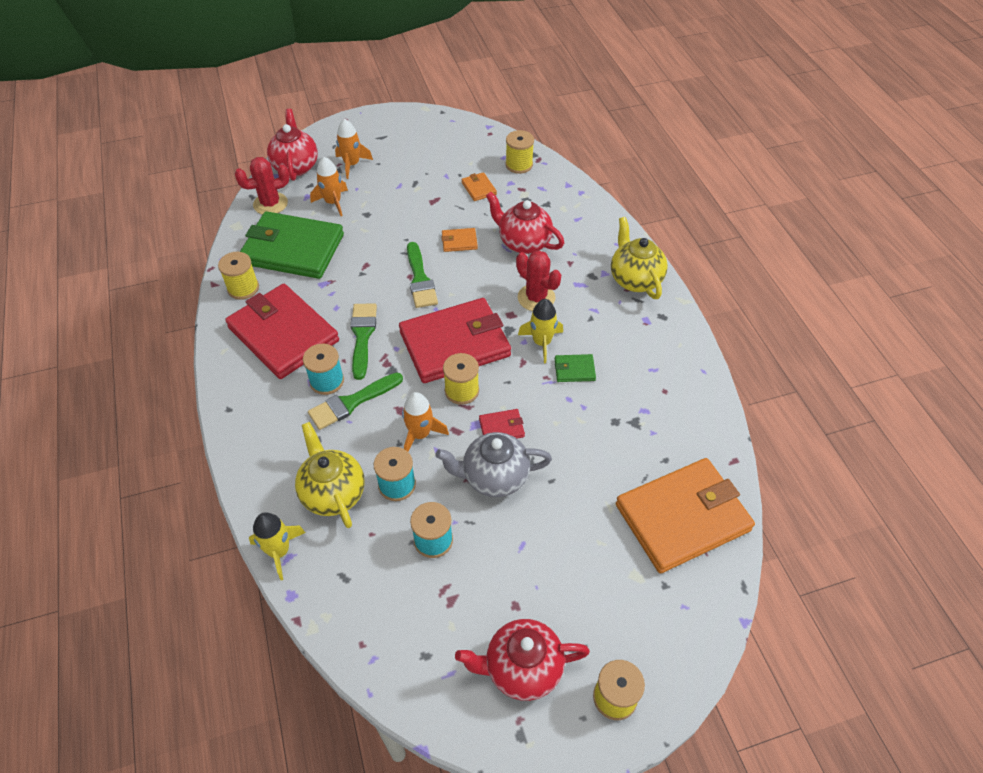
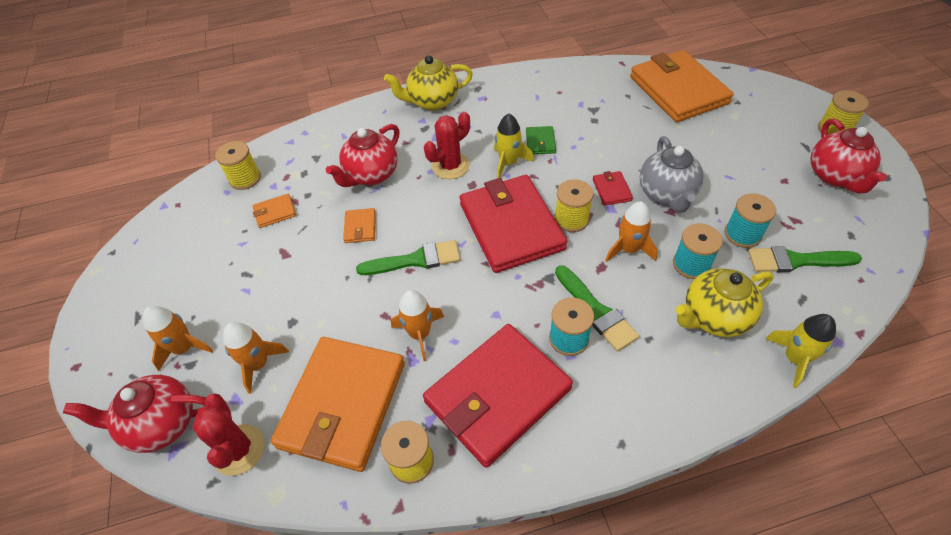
camera: 85 degrees left, 0 degrees up
green wallet [240,211,344,279] -> orange wallet [271,337,405,472]
green brush [350,303,377,380] -> green brush moved to [748,246,862,272]
none -> orange rocket [391,290,444,361]

